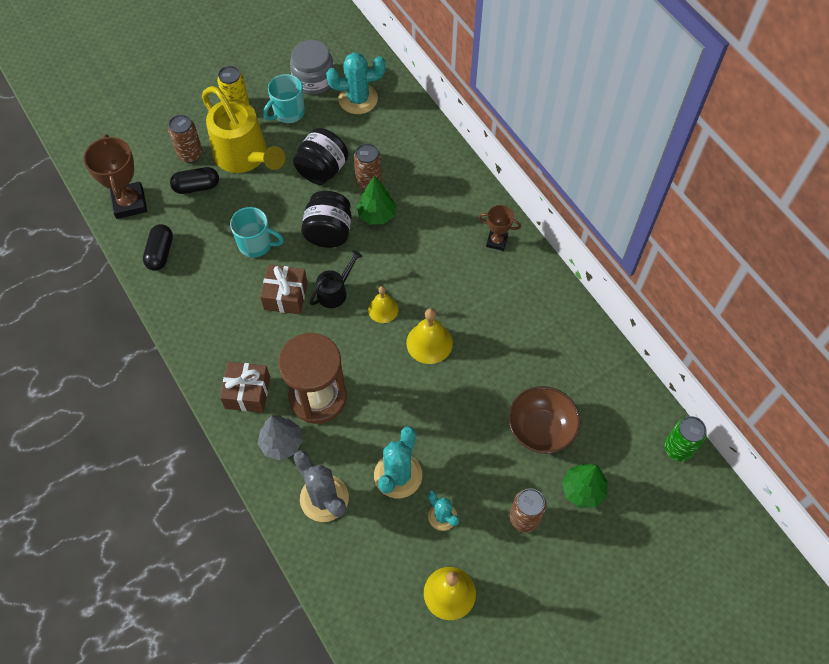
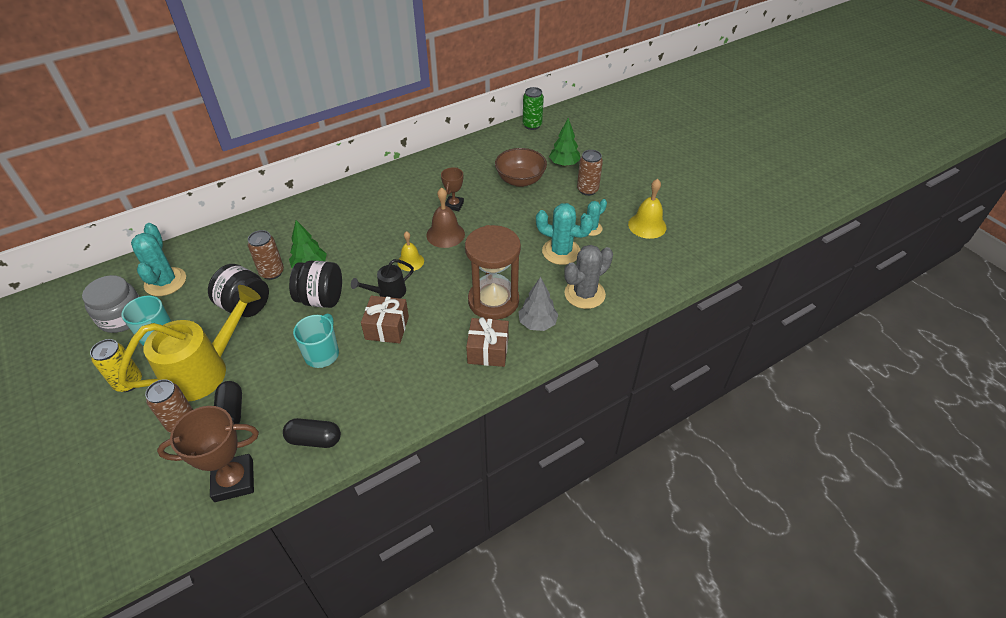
camera: 90 degrees left, 15 degrees down
black watering can [309,250,362,308] -> black watering can turned 75 degrees counterclockwise [351,259,414,298]
yellow bell [406,308,453,364] -> brown bell [426,187,465,248]
brown trophy [479,205,521,251] -> brown trophy moved to [441,167,464,211]

